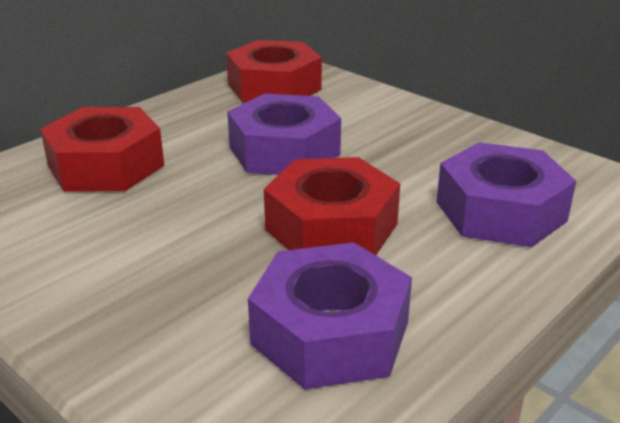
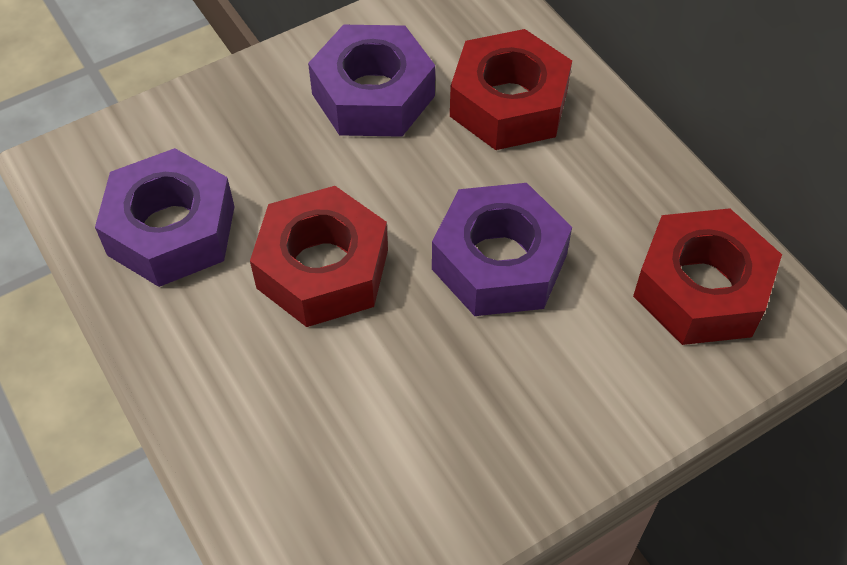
camera: 105 degrees right, 25 degrees up
purple nut [436,142,576,247] -> purple nut moved to [308,25,435,137]

